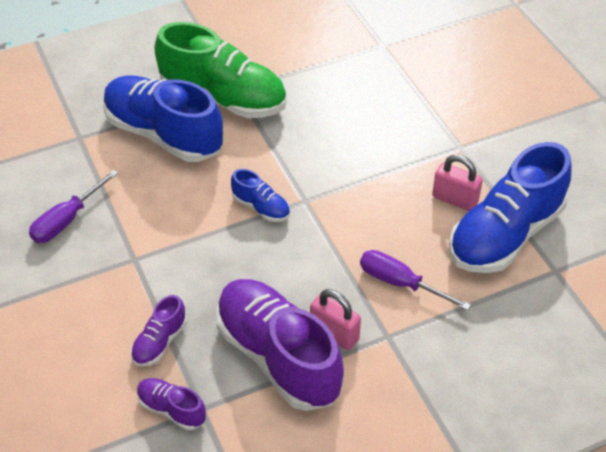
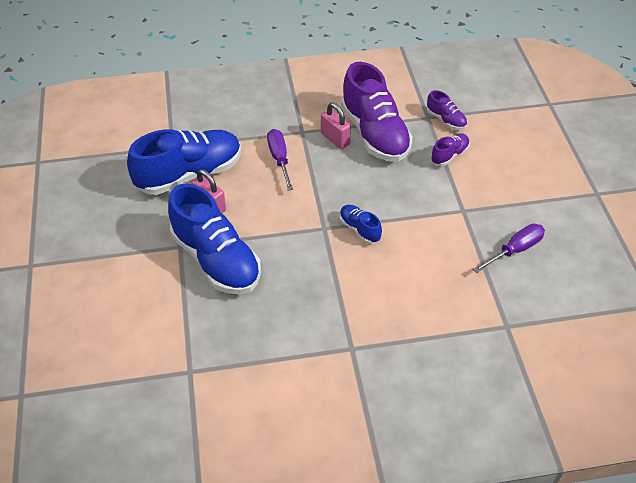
camera: 165 degrees left, 0 degrees up
blue shoe [103,75,223,162] -> blue shoe moved to [168,184,261,294]
green shoe [154,22,286,118] -> none
purple screwdriver [360,250,471,311] -> purple screwdriver turned 150 degrees counterclockwise [267,129,293,191]

